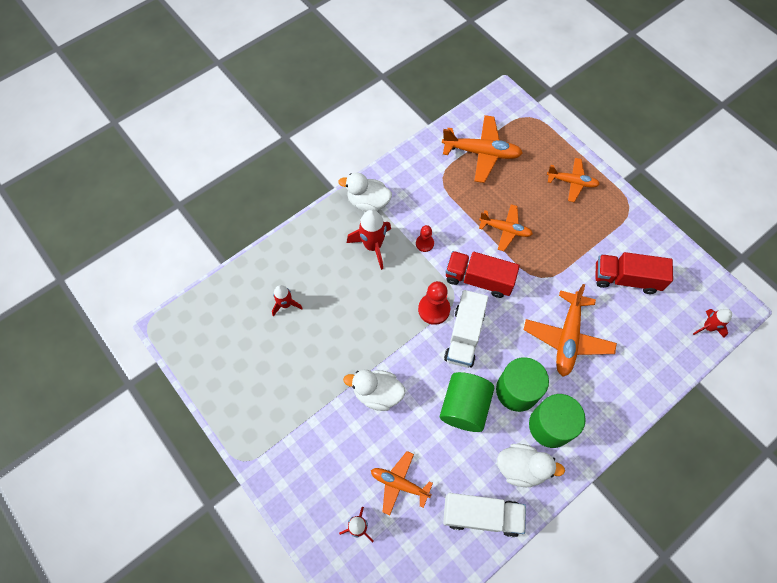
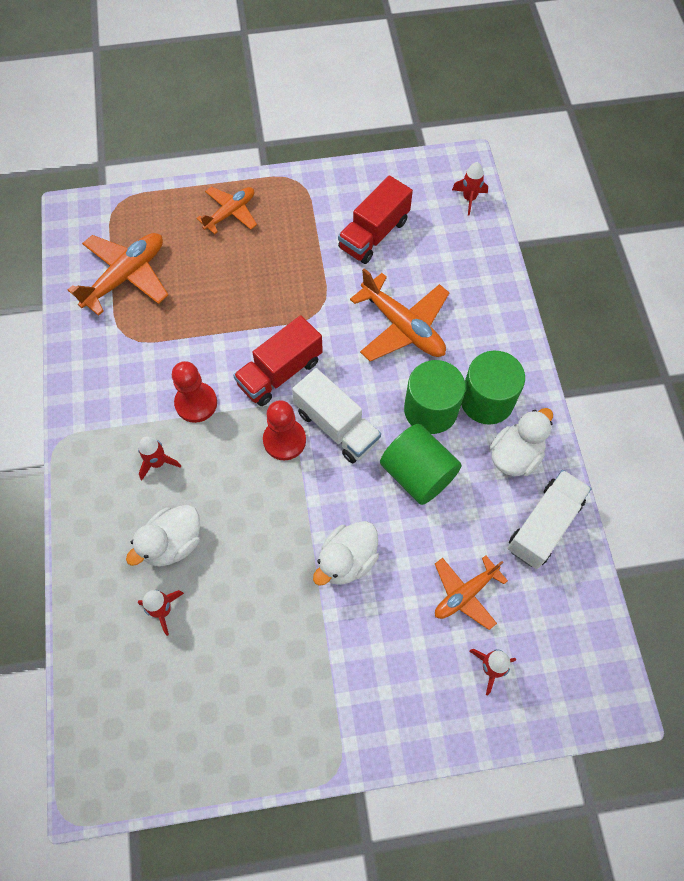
camera: 60 degrees left, 0 degrees up
white duck [338,173,392,212] -> white duck moved to [126,505,200,566]
red rocket [347,209,391,270] -> red rocket [138,436,181,480], size x0.62
red pawn [416,225,434,252] -> red pawn [172,361,217,423], size x1.66
orange plane [479,204,533,251] -> none

